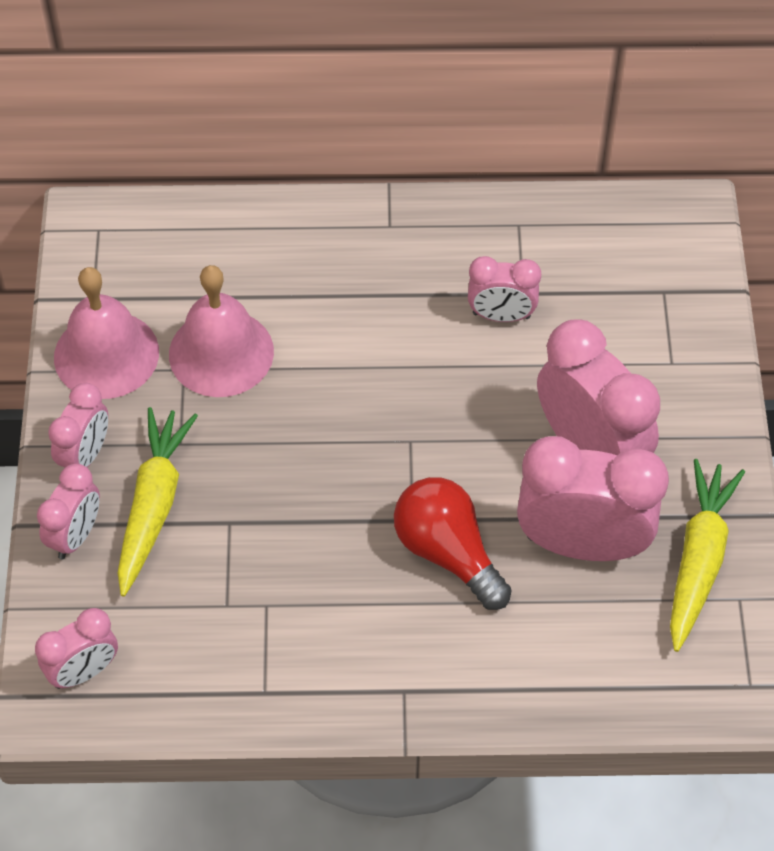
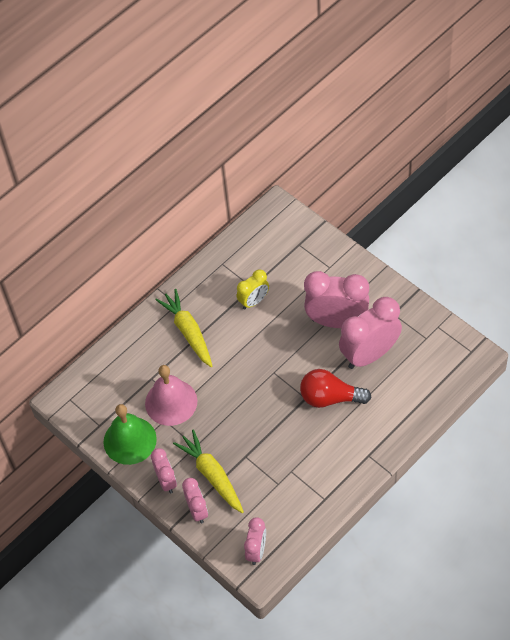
camera: 40 degrees left, 0 degrees up
pink bell [54,267,159,399] -> green bell [104,404,157,465]
pink clock [468,256,541,322] -> yellow clock [237,269,269,310]
yellow carrot [670,459,745,652] -> yellow carrot moved to [155,289,212,367]

